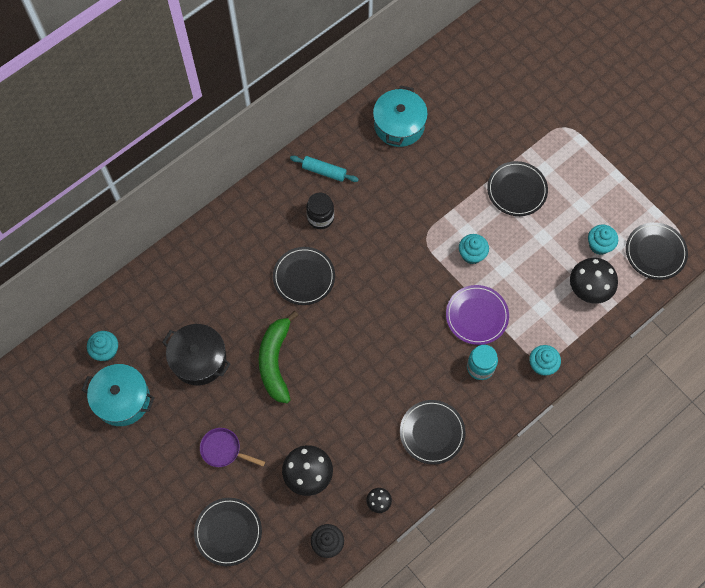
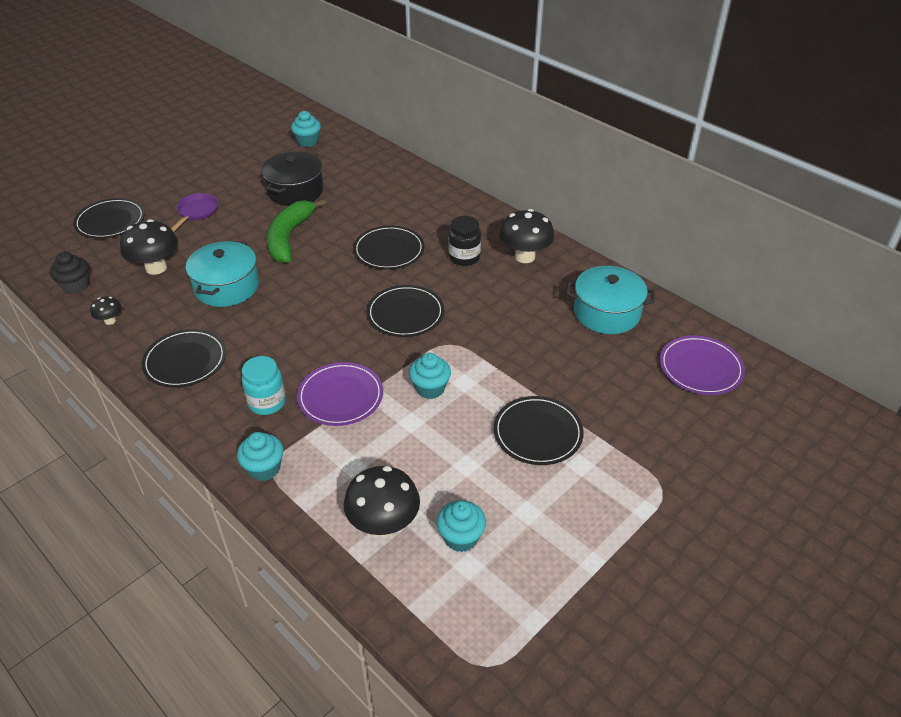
camera: 85 degrees right, 25 degrees down
turquoise pot [82,364,155,426] -> turquoise pot moved to [186,240,259,307]
green banana [259,311,298,403] -> green banana turned 75 degrees counterclockwise [267,198,326,263]
turquoise rolling pin [290,156,359,182] -> black mushroom [499,209,554,263]
black plate [626,222,688,280] -> black plate moved to [367,285,444,337]
none -> purple plate [660,335,745,395]

